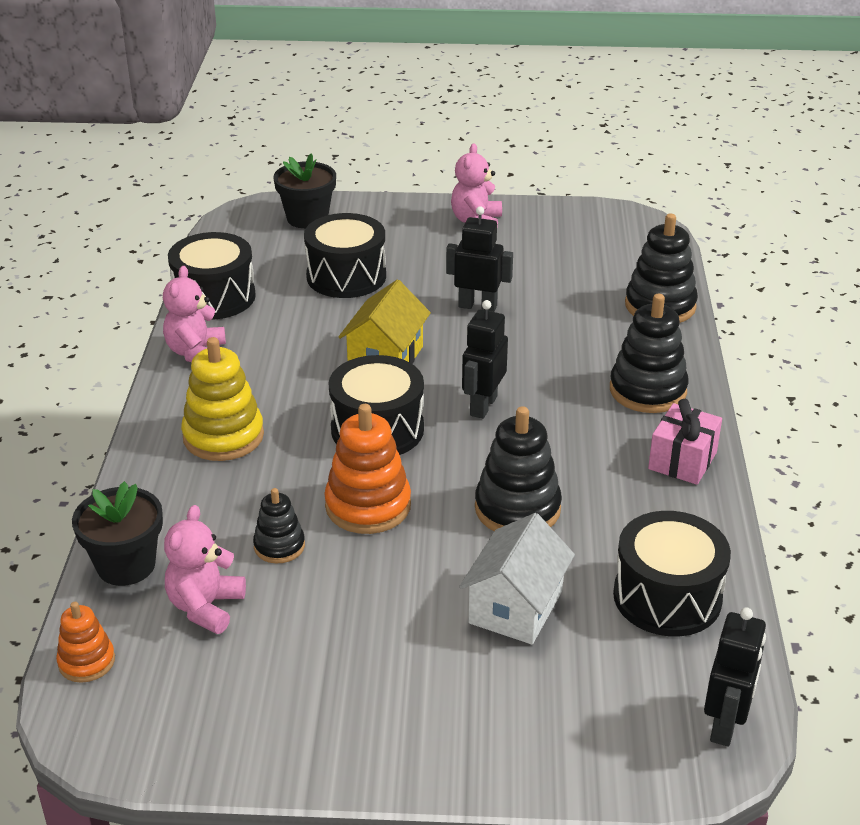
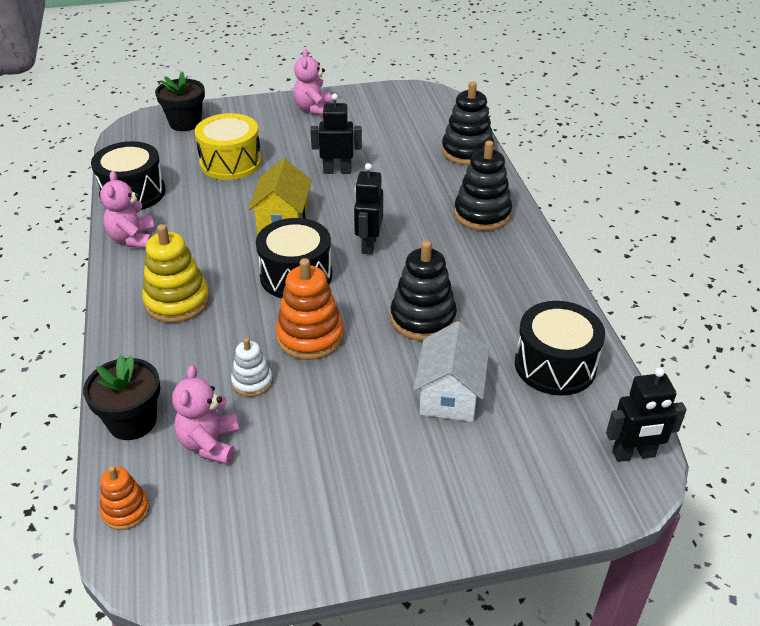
camera: 15 degrees left, 5 degrees up
black stacking toy [253,488,305,563] -> white stacking toy [231,338,273,397]
black drum [304,213,386,298] -> yellow drum [195,113,262,180]
pink gift [648,399,722,485] -> none
black robot [704,607,766,747] -> black robot turned 75 degrees clockwise [606,367,687,462]

